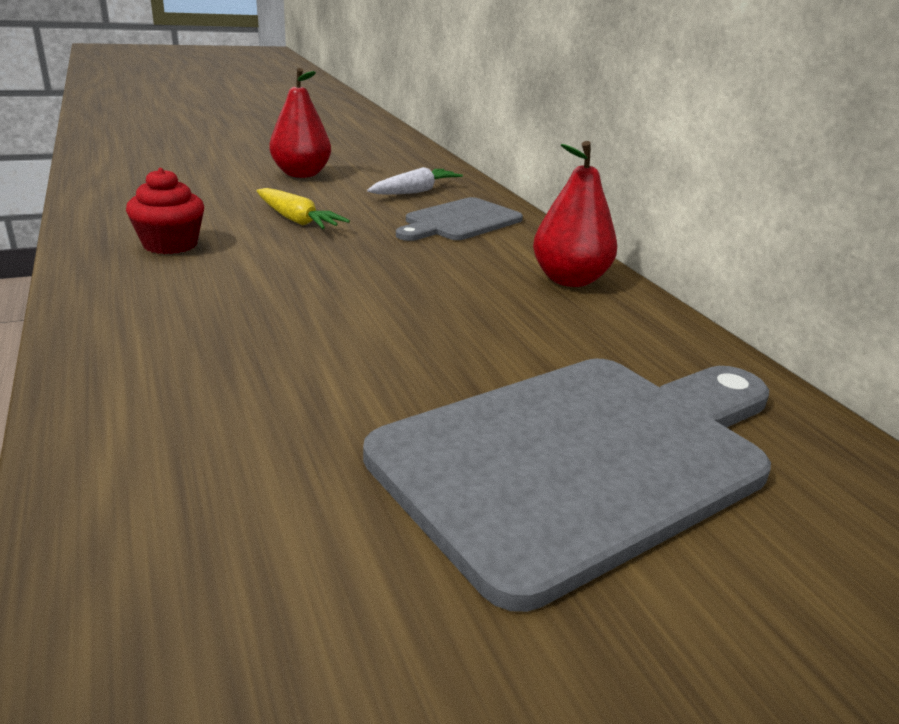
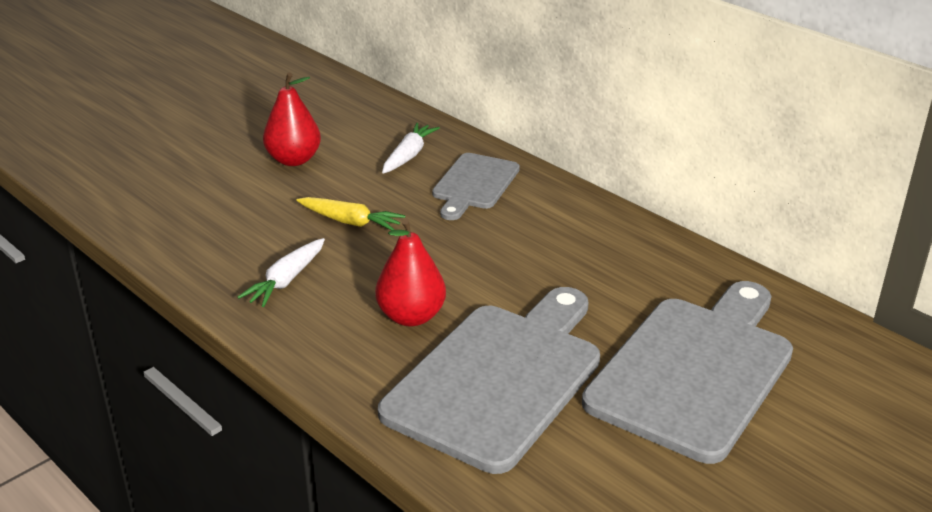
camera: 20 degrees left, 5 degrees up
red cupcake [126,168,204,254] -> white carrot [238,238,325,307]
red pear [533,141,617,287] -> red pear moved to [375,219,446,326]
none -> grey cutting board [378,287,600,474]

